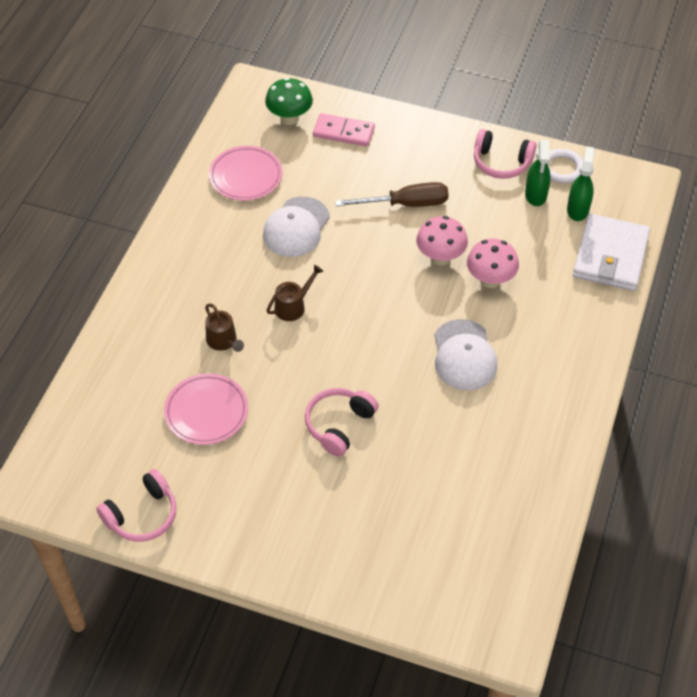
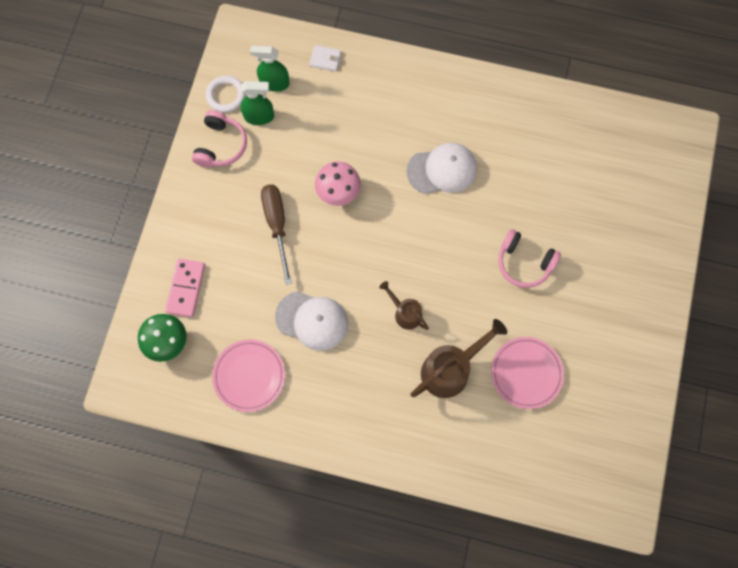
camera: 95 degrees left, 20 degrees up
pink headphones [96,469,176,542] -> none
brown watering can [205,303,244,352] -> brown watering can [411,319,507,398], size x1.73
pink mushroom [467,239,519,288] -> none
white wallet [573,214,650,291] -> white wallet [309,45,341,71], size x0.42

